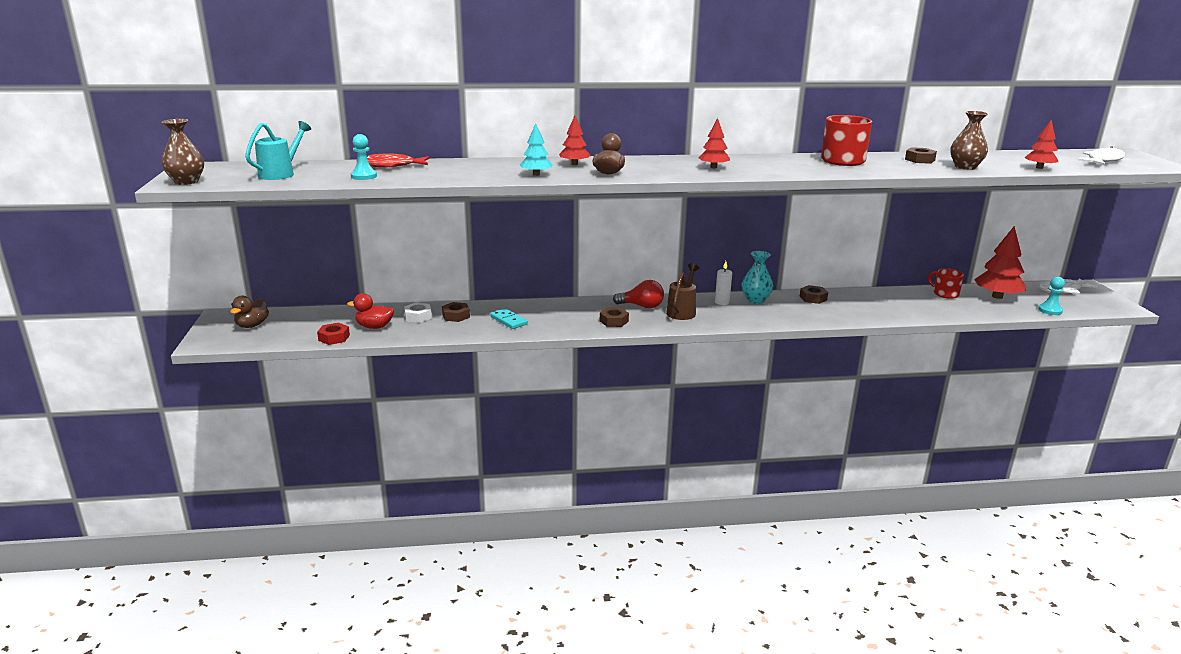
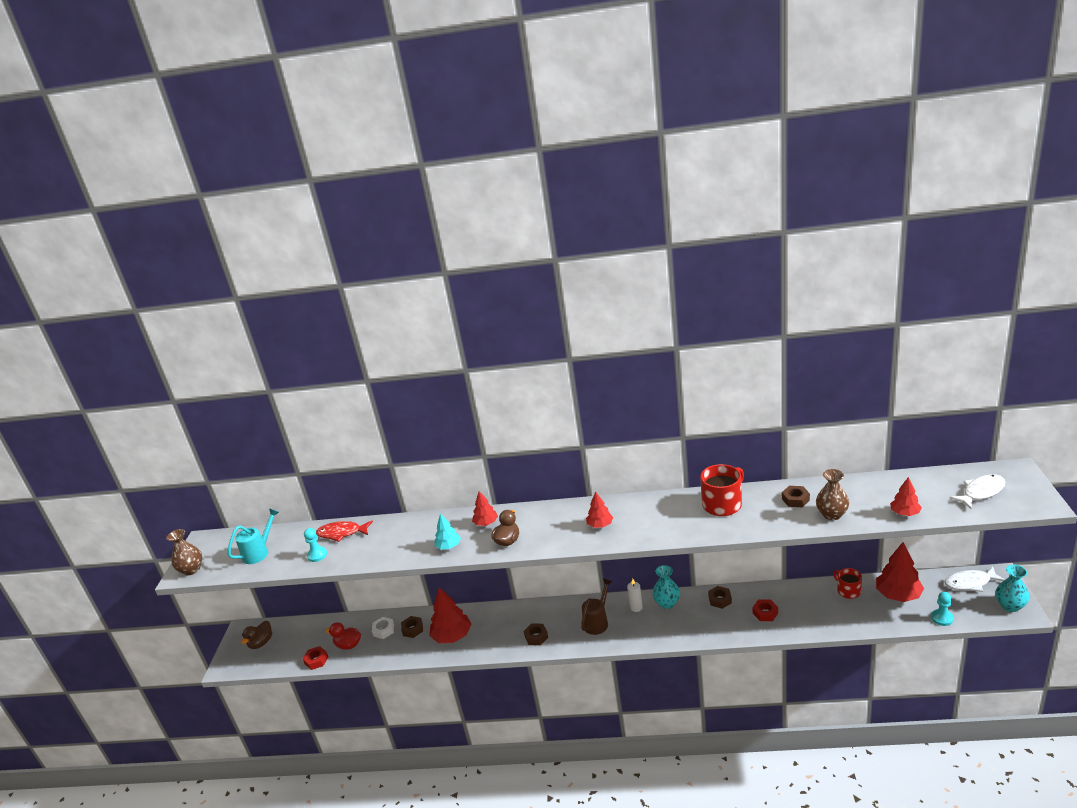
camera: 15 degrees right, 5 degrees up
turquoise domino [490,308,528,329] -> red tree [429,587,472,643]
red light bulb [613,280,664,308] -> none
none -> red nut [753,600,778,621]
none -> turquoise vase [996,565,1029,612]

